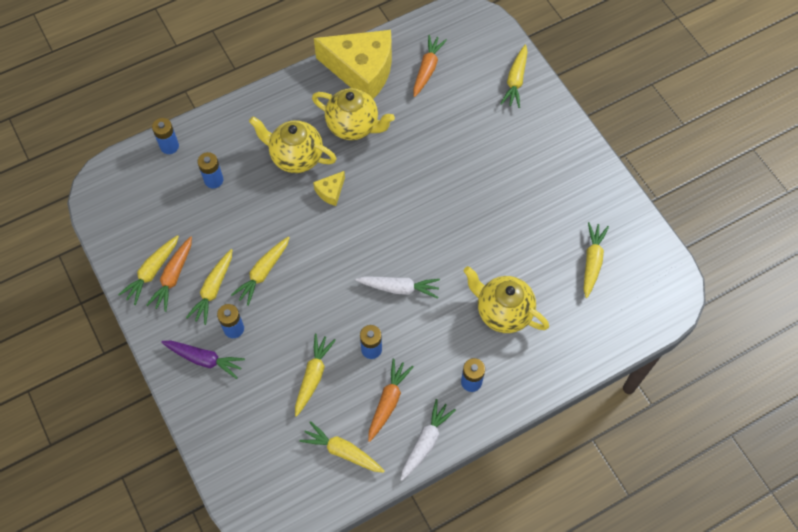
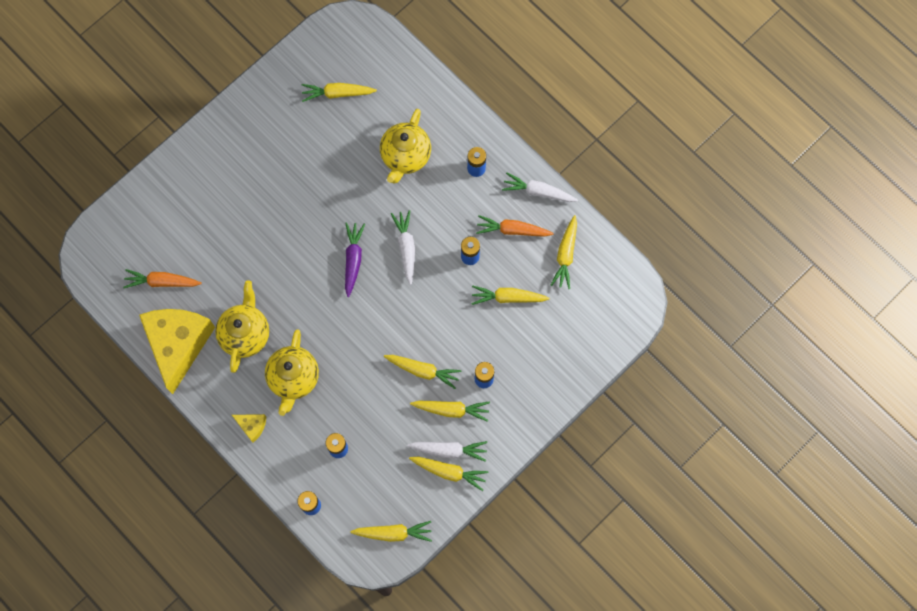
camera: 105 degrees left, 10 degrees up
orange carrot [146,236,192,312] -> white carrot [407,441,487,462]
purple carrot [161,341,245,379] -> purple carrot moved to [345,222,365,297]
yellow cheese [313,171,345,206] -> yellow cheese moved to [232,414,266,443]
yellow carrot [500,44,528,108] -> yellow carrot moved to [350,521,432,542]

